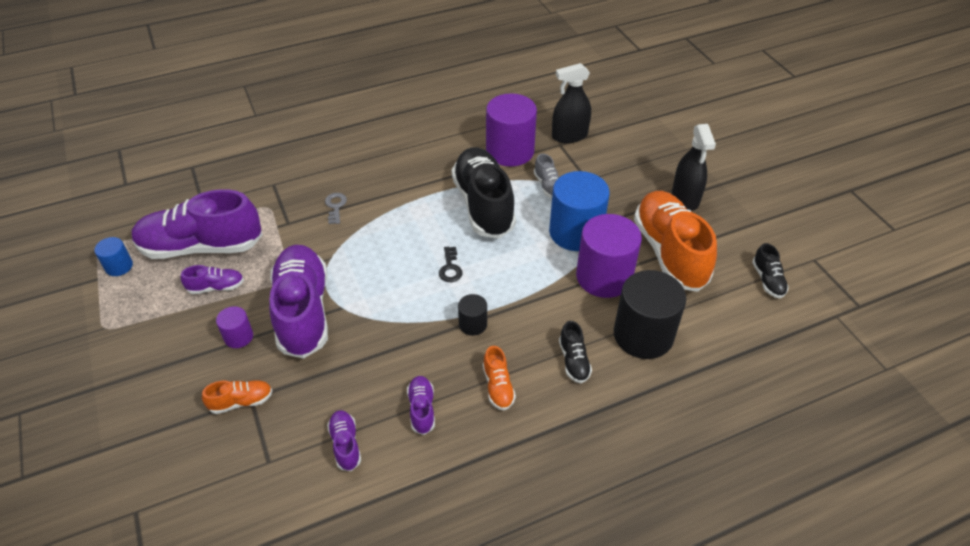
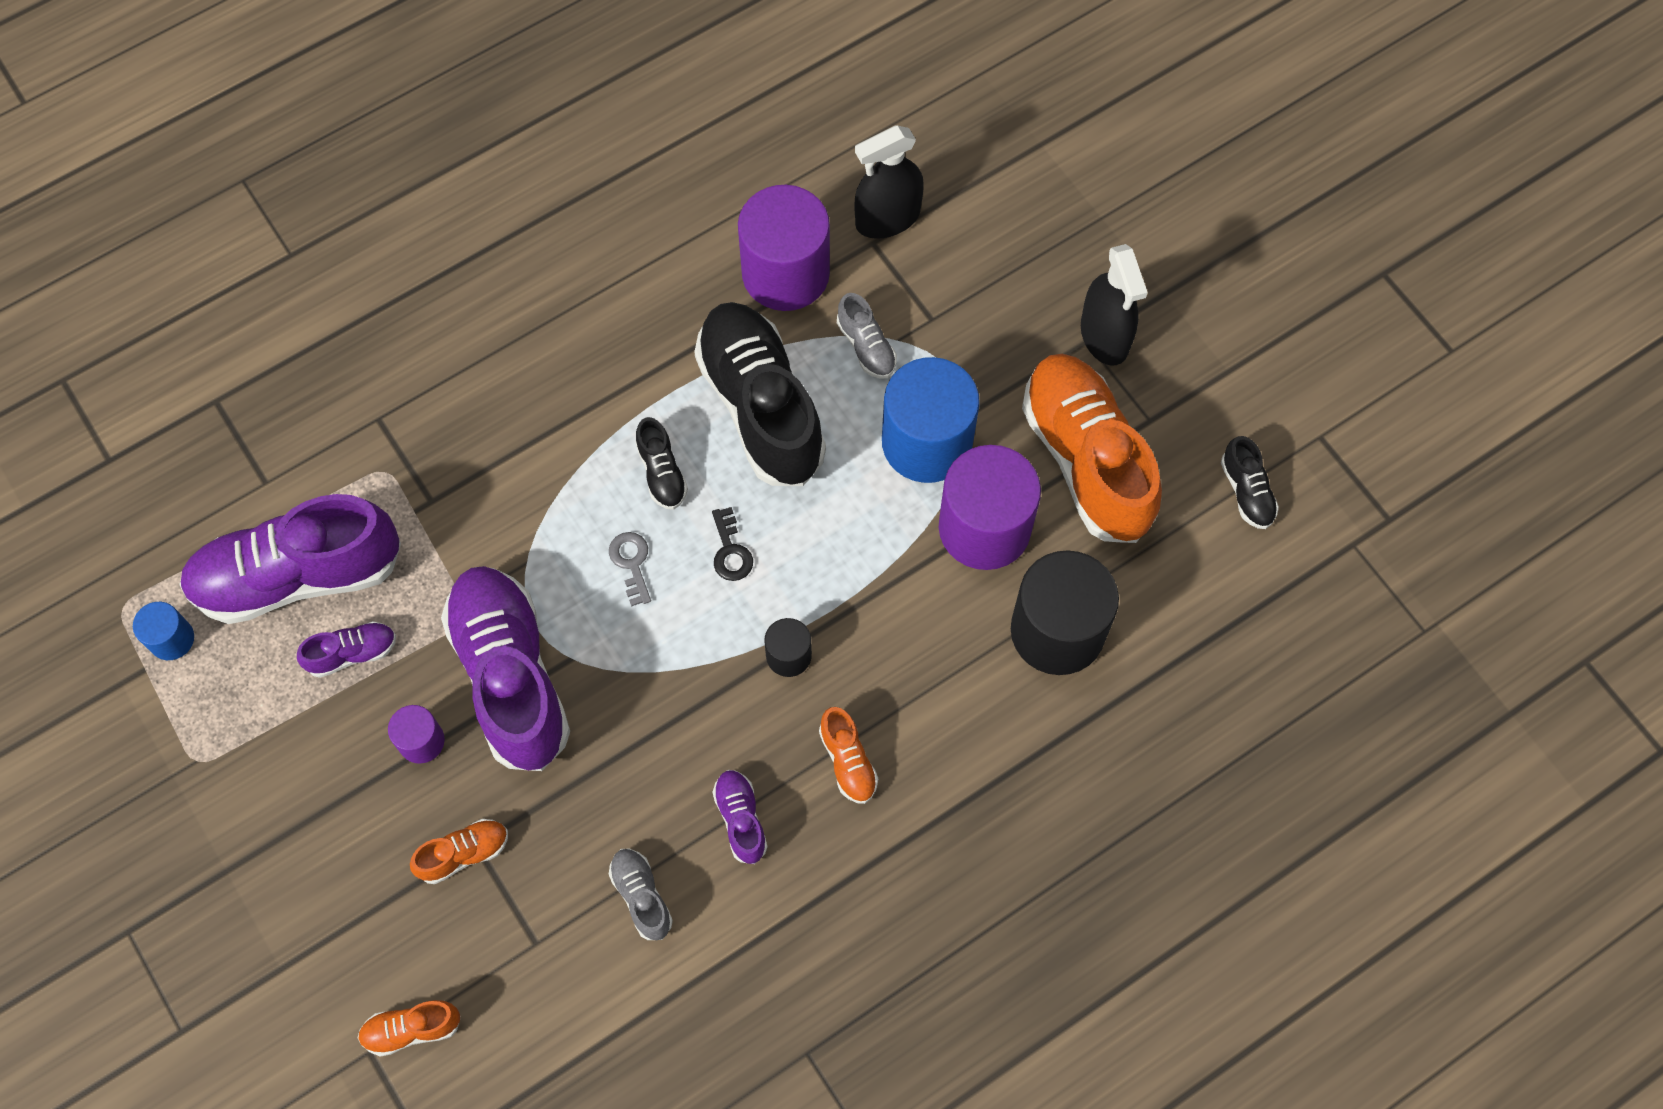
camera: 10 degrees left, 20 degrees up
grey key [325,193,347,224] -> grey key moved to [609,532,651,607]
purple shoe [327,410,361,471] -> grey shoe [609,849,673,940]
black shoe [559,321,592,383] -> black shoe moved to [635,417,688,510]
none -> orange shoe [357,1000,461,1057]

